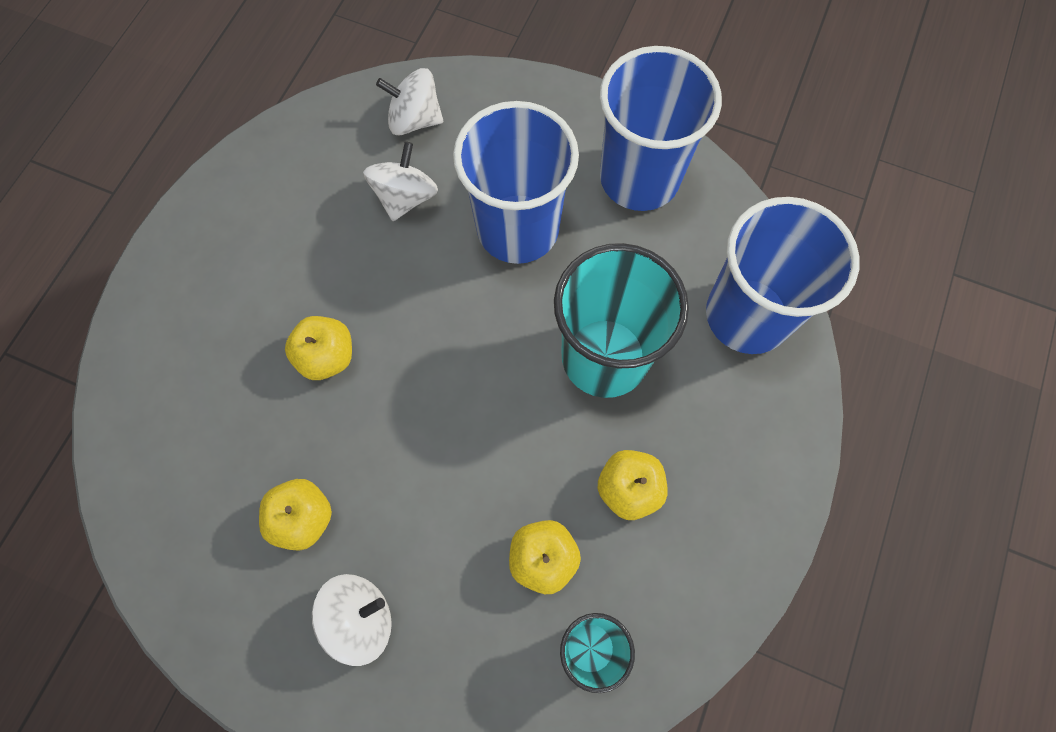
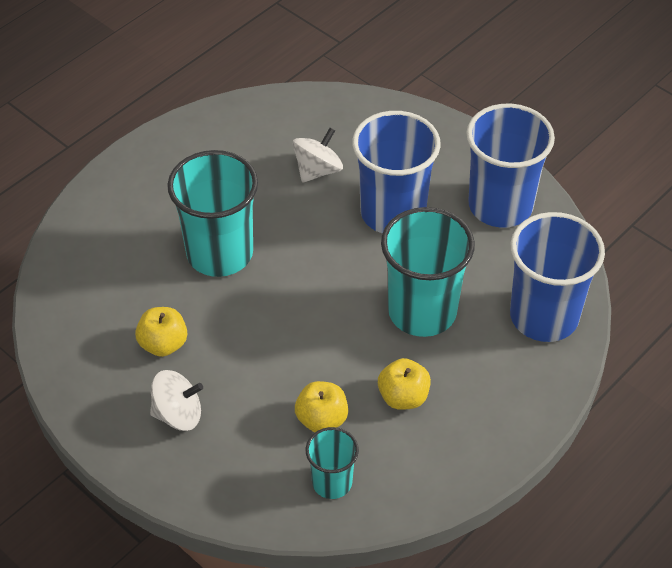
camera: 20 degrees right, 20 degrees down
yellow apple [285,316,352,380] -> turquoise cup [167,150,258,277]
white spinning top [376,68,443,136] -> none

